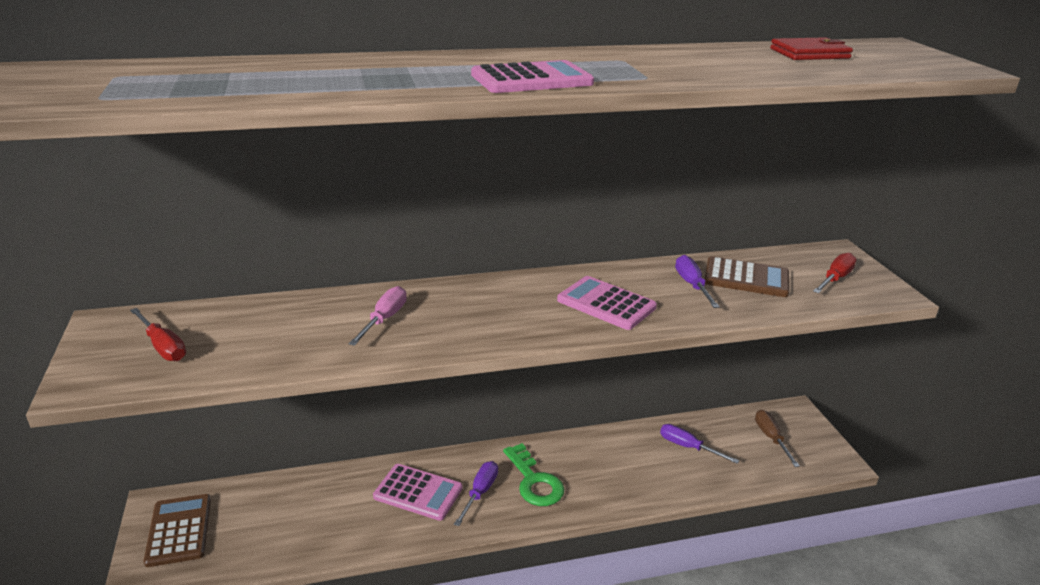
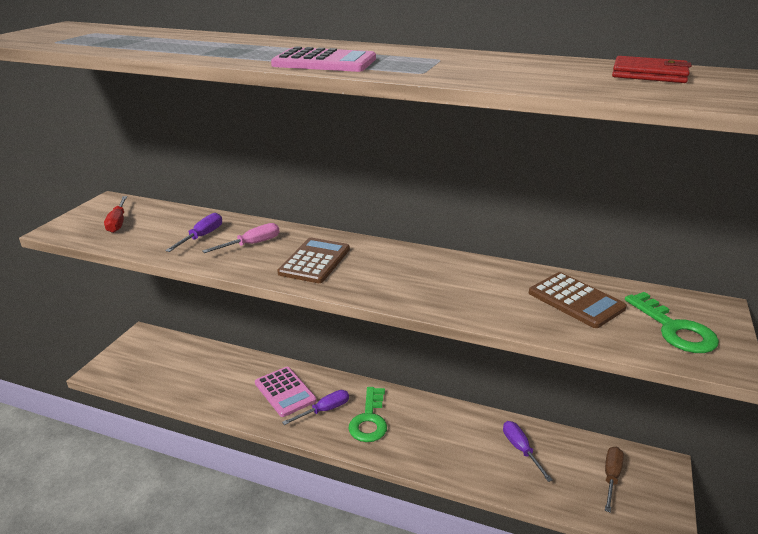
camera: 35 degrees right, 0 degrees up
brown calculator [143,494,211,567] -> brown calculator moved to [277,238,350,283]
pink calculator [557,276,657,330] -> none
purple screwdriver [675,255,720,308] -> purple screwdriver moved to [165,213,222,252]
red screwdriver [813,253,857,293] -> green key [625,292,719,353]

